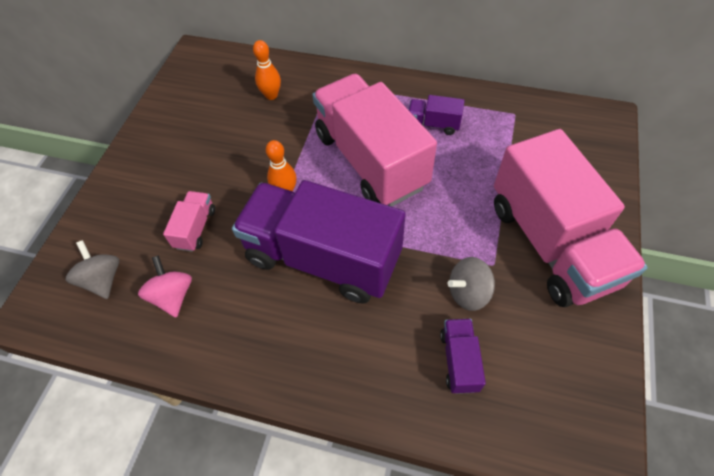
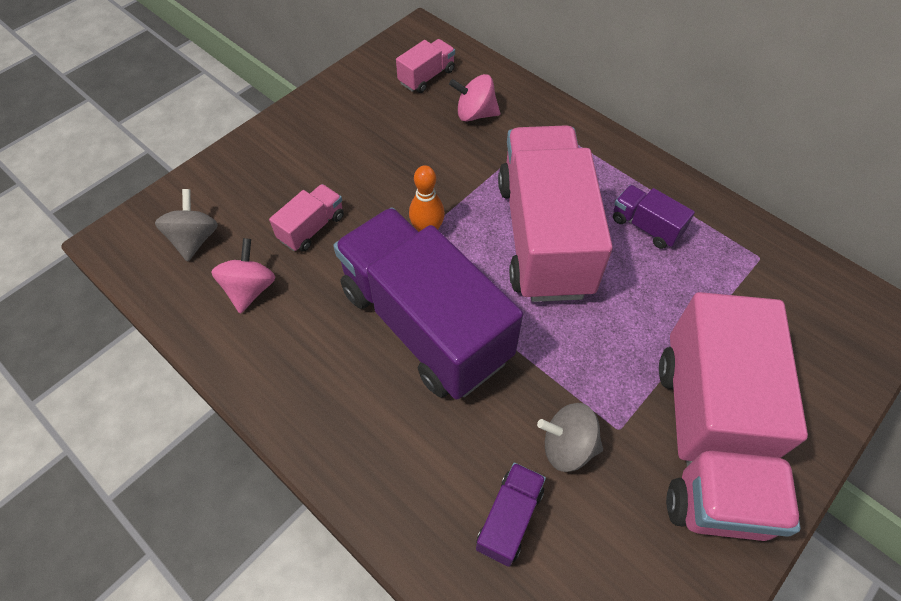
camera: 25 degrees right, 0 degrees up
orange bowling pin [253,40,281,100] -> pink spinning top [449,74,500,122]
none -> pink truck [396,39,455,93]

